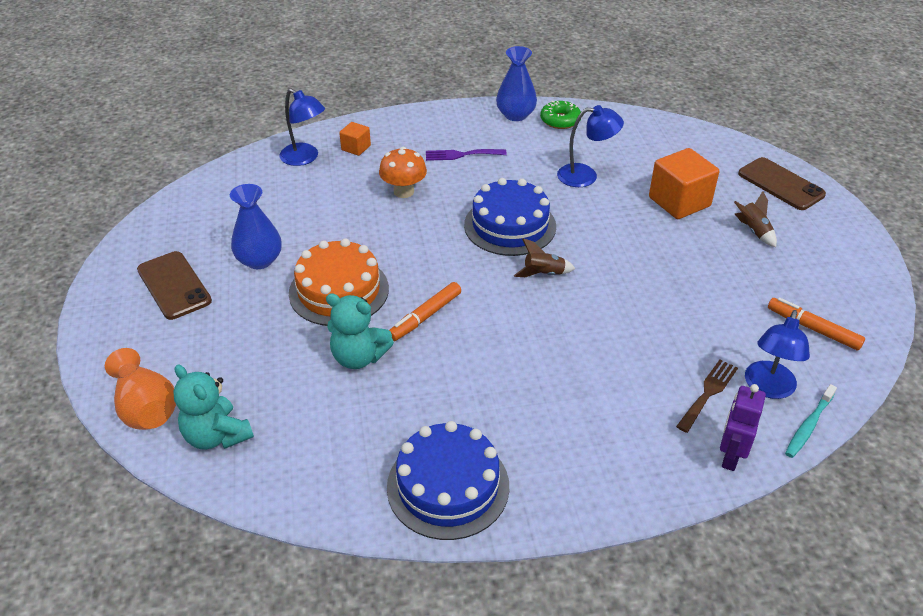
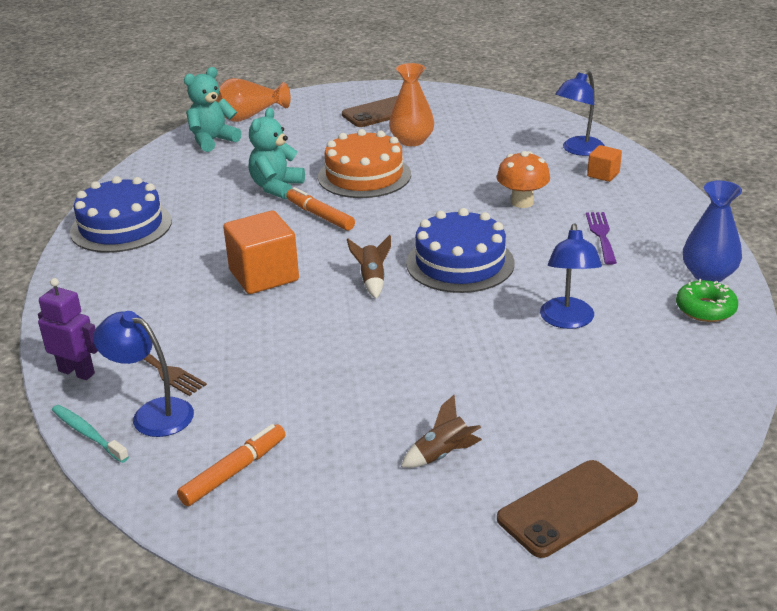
camera: 95 degrees right, 10 degrees down
blue vase [230,184,282,269] -> orange vase [389,63,434,146]
orange cube [649,148,719,219] -> orange cube moved to [223,211,299,294]

